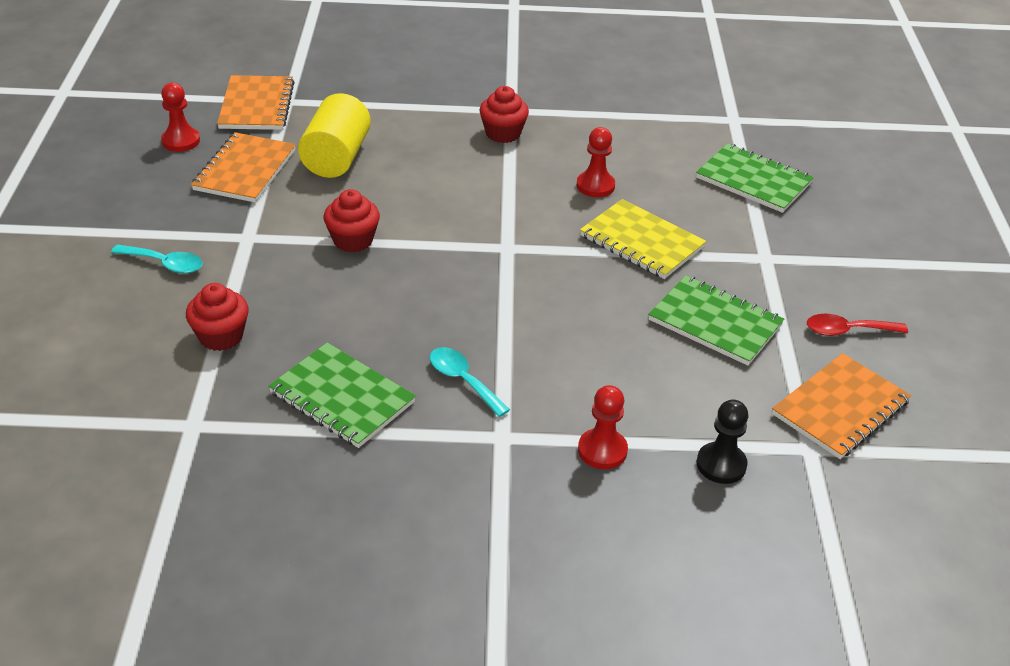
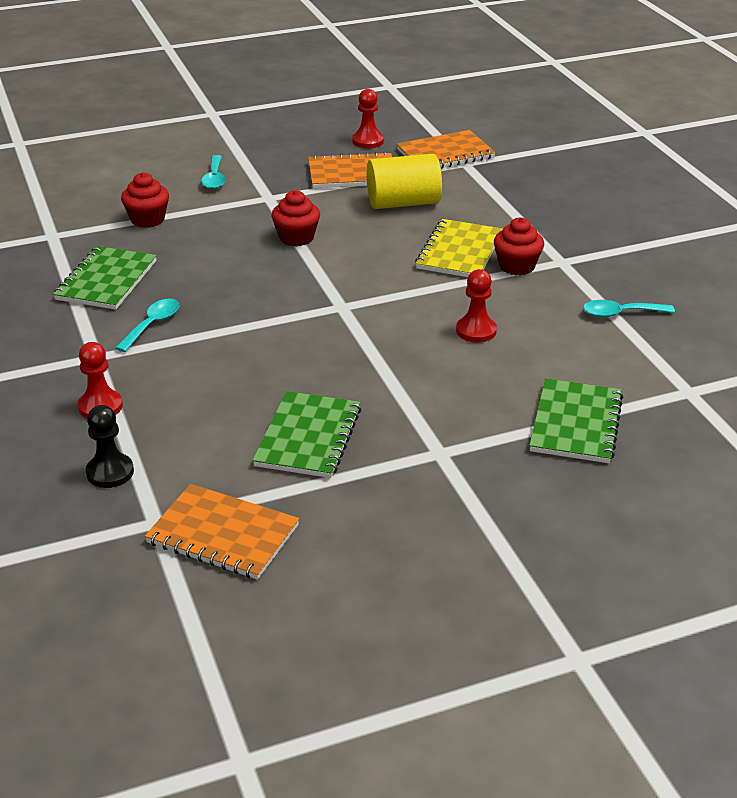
camera: 70 degrees right, 5 degrees down
yellow notebook [580,199,706,279] -> yellow notebook moved to [415,219,503,277]
red spoon [807,314,908,336] -> none
none -> turquoise spoon [583,300,675,317]

